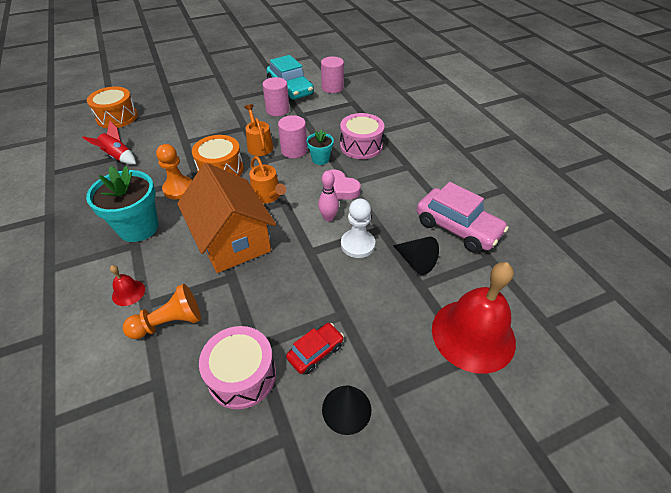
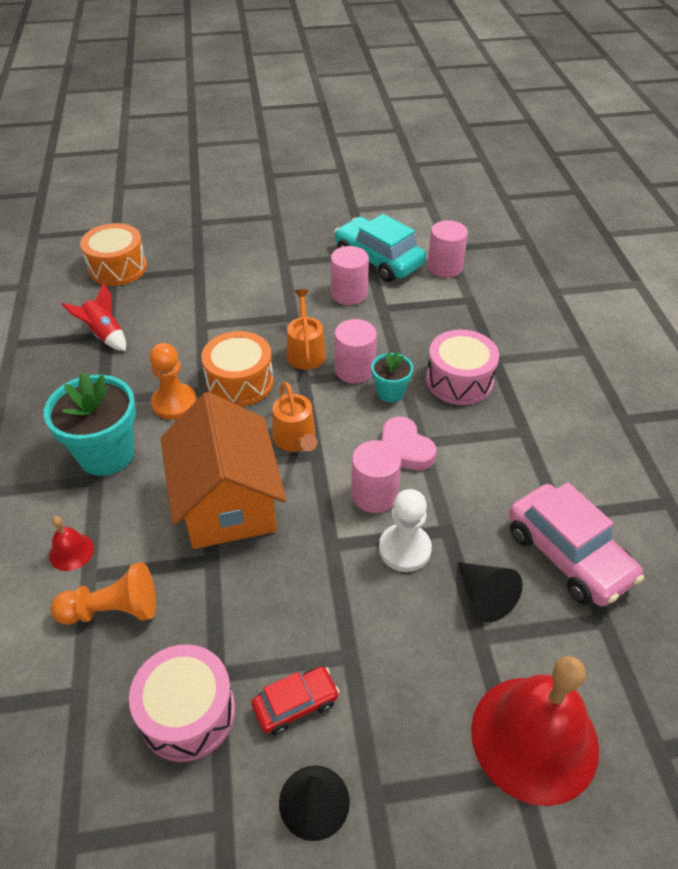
camera: 15 degrees right, 0 degrees up
turquoise car [267,55,314,101] -> turquoise car turned 150 degrees clockwise [334,214,426,282]
pink bowling pin [318,171,339,221] -> pink cylinder [351,440,401,513]

